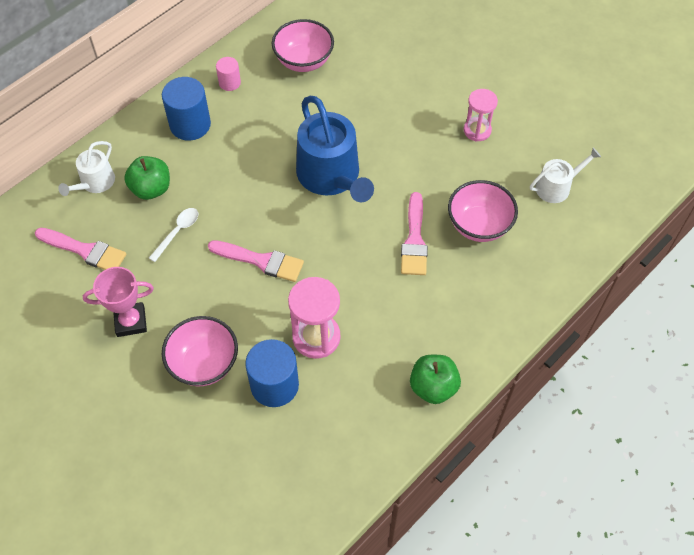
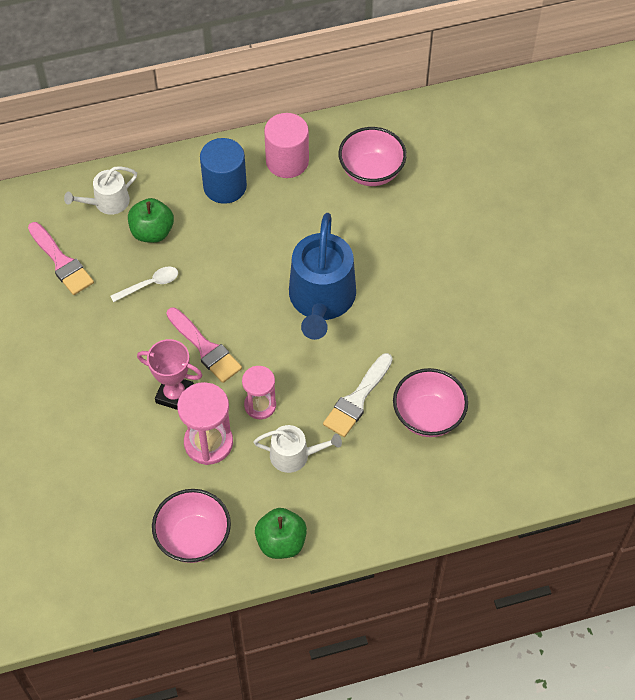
camera: 30 degrees right, 0 degrees up
pink trophy [83,267,154,337] -> pink trophy moved to [137,339,203,410]
pink bowl [162,316,238,386] -> pink bowl moved to [152,489,231,563]
pink cylinder [216,57,241,91] -> pink cylinder [264,113,309,178], size x1.81
blue cylinder [245,339,299,407] -> none
pink brush [401,192,428,275] -> white brush [323,353,393,437]
pink hourglass [464,89,498,142] -> pink hourglass moved to [242,366,276,419]
white watering can [530,148,601,203] -> white watering can moved to [253,425,342,473]

